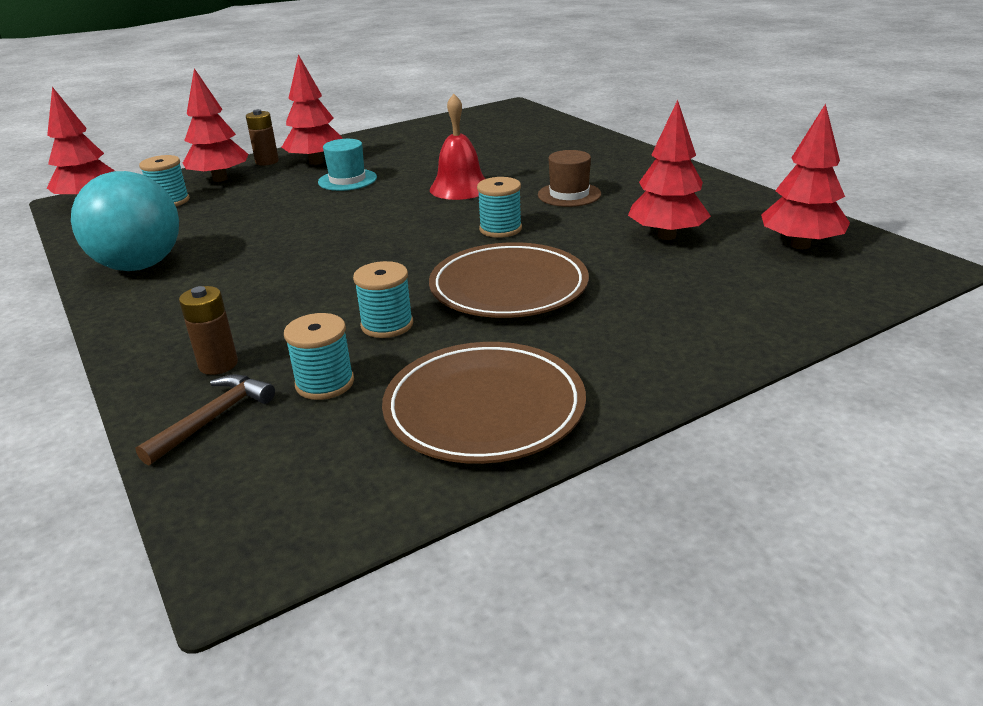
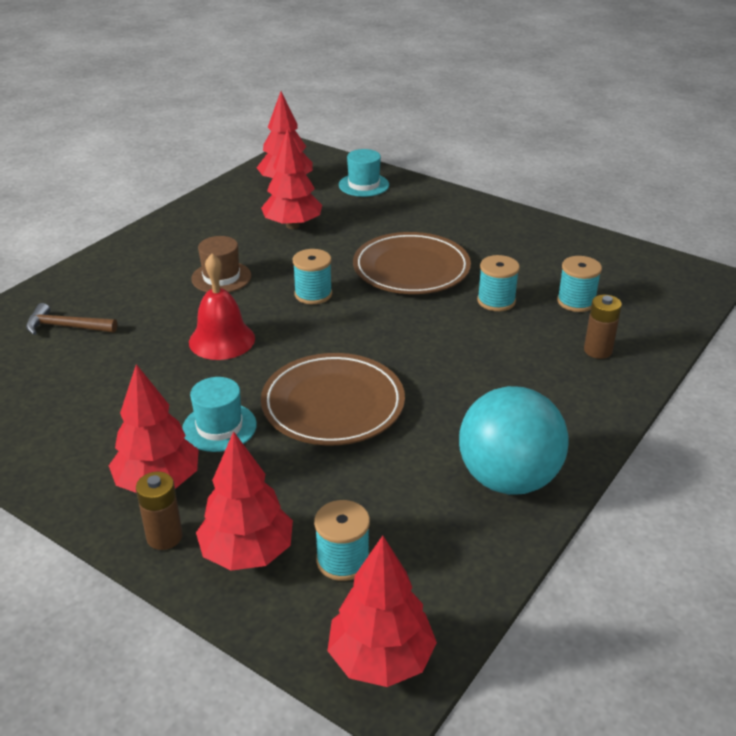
camera: 115 degrees left, 5 degrees up
brown hammer [136,375,275,465] -> brown hammer moved to [26,303,117,335]
brown plate [382,342,586,464] -> brown plate moved to [261,353,405,445]
none -> turquoise hat [339,149,389,197]

